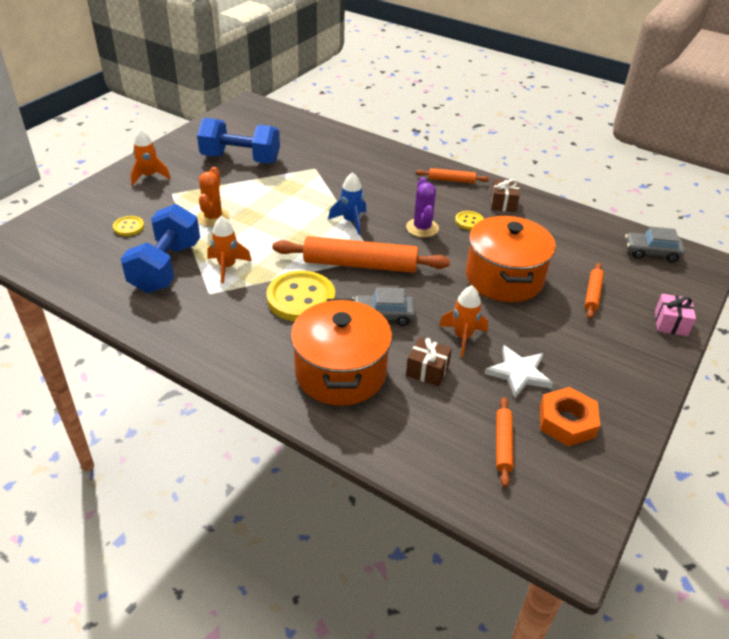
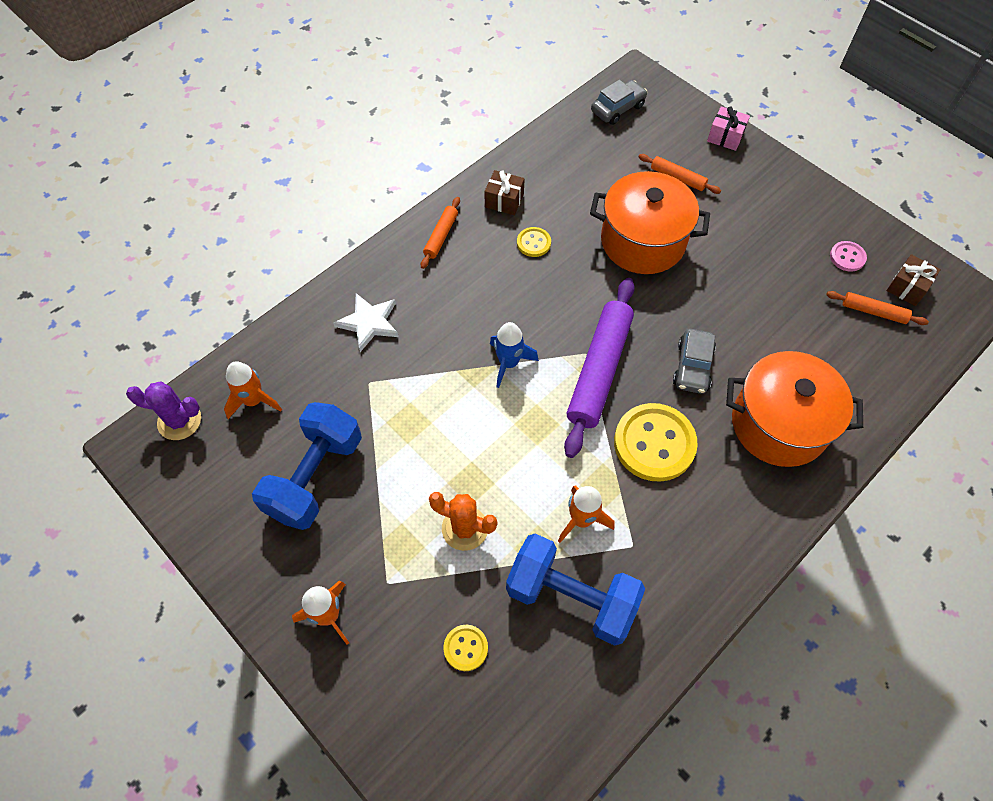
camera: 75 degrees left, 20 degrees up
orange rolling pin [272,236,450,273] -> purple rolling pin [564,278,635,458]
purple cactus [406,177,439,237] -> purple cactus moved to [126,381,201,440]
brown gift [406,338,452,387] -> brown gift moved to [887,254,941,306]
orange rocket [439,285,488,357] -> orange rocket moved to [224,361,282,419]
white star [485,345,553,398] -> white star moved to [333,293,399,352]
orange nut [540,387,600,447] -> pink button [830,241,867,272]
grey car [625,226,685,262] -> grey car turned 150 degrees counterclockwise [591,80,647,125]

